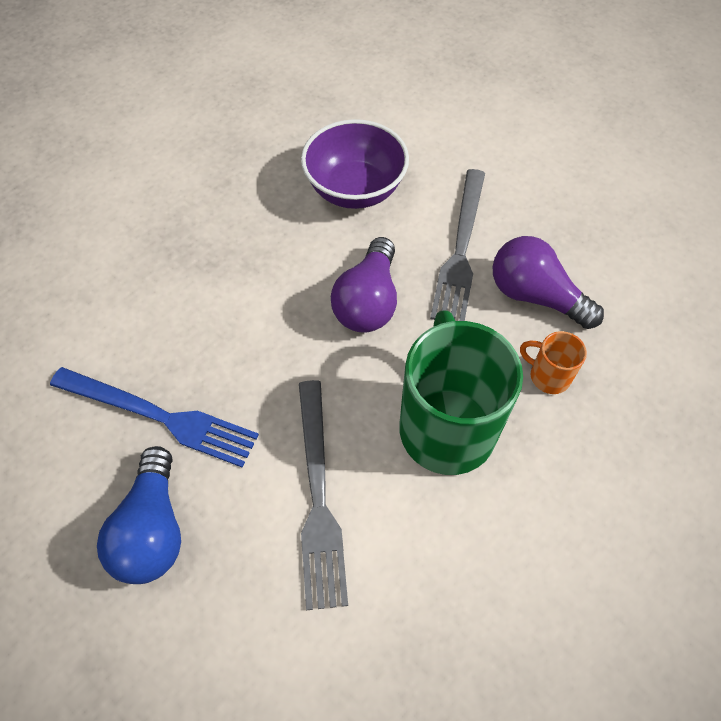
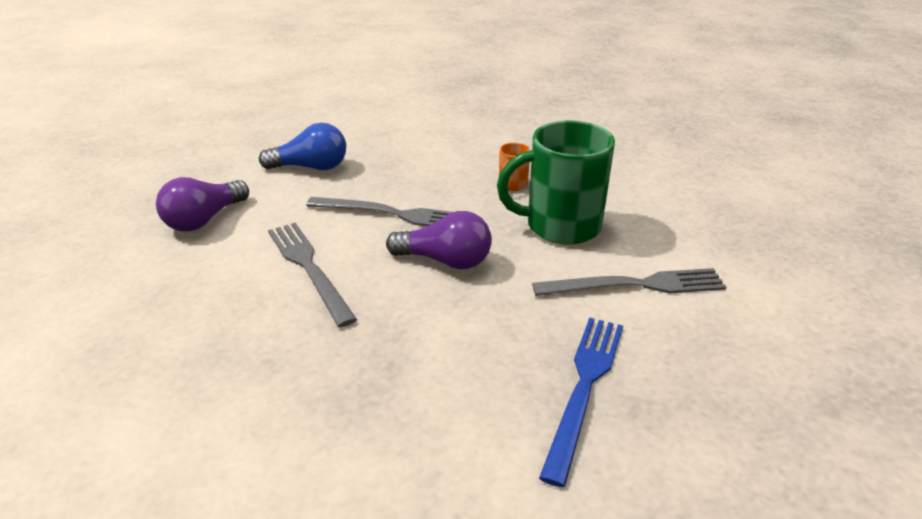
camera: 90 degrees left, 25 degrees down
blue light bulb [97,446,181,584] -> blue light bulb moved to [259,123,346,170]
purple bowl [301,119,409,209] -> grey fork [268,223,357,327]
purple light bulb [493,236,604,329] -> purple light bulb moved to [156,177,249,232]

